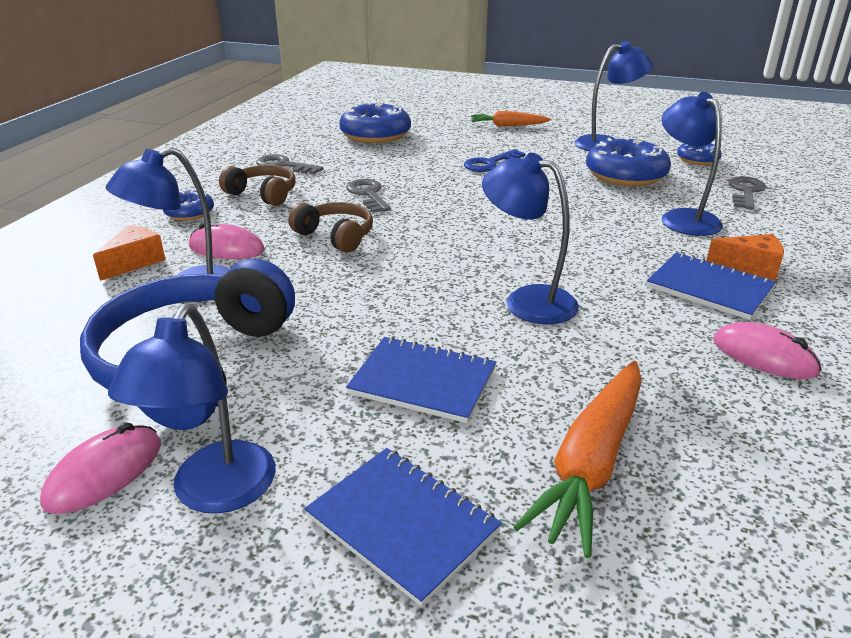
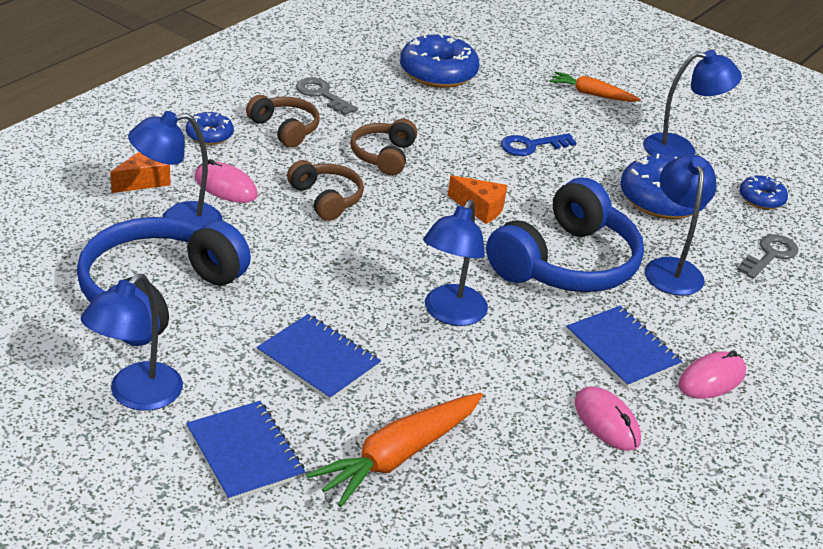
camera: 15 degrees right, 5 degrees up
pink mouse [40,422,161,514] -> pink mouse moved to [678,351,746,399]
grey key [346,179,391,213] -> brown headphones [350,119,417,176]
blue lamp [482,153,579,325] -> blue lamp turned 120 degrees counterclockwise [423,200,488,326]
orange cheese [706,234,784,281] -> orange cheese moved to [448,175,507,224]
none -> blue headphones [486,177,644,292]

